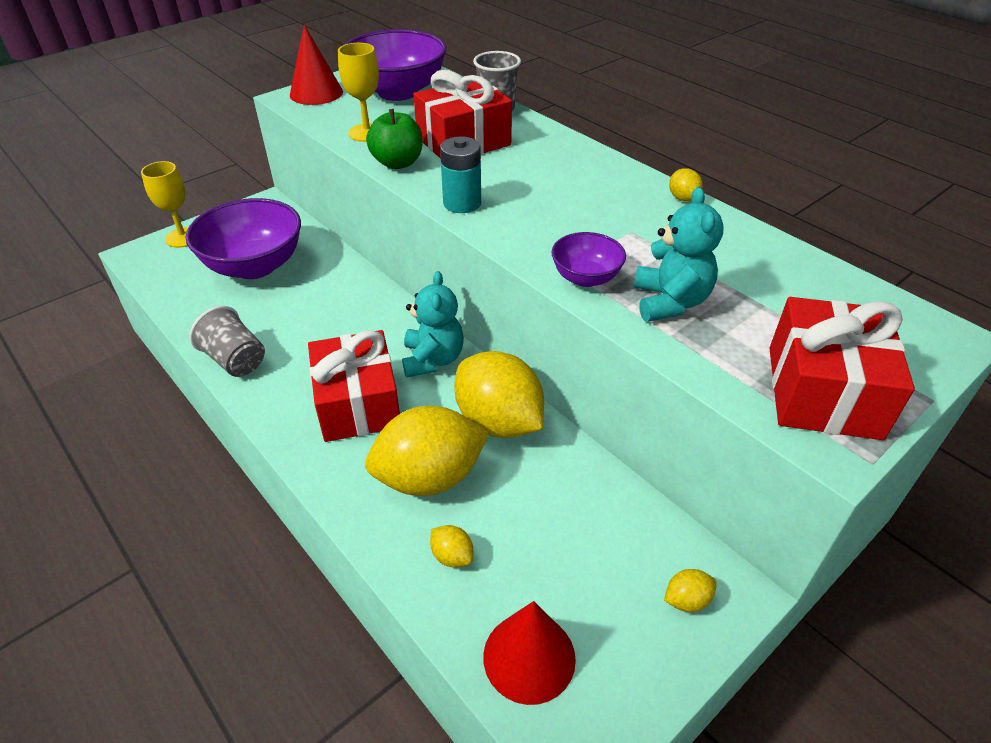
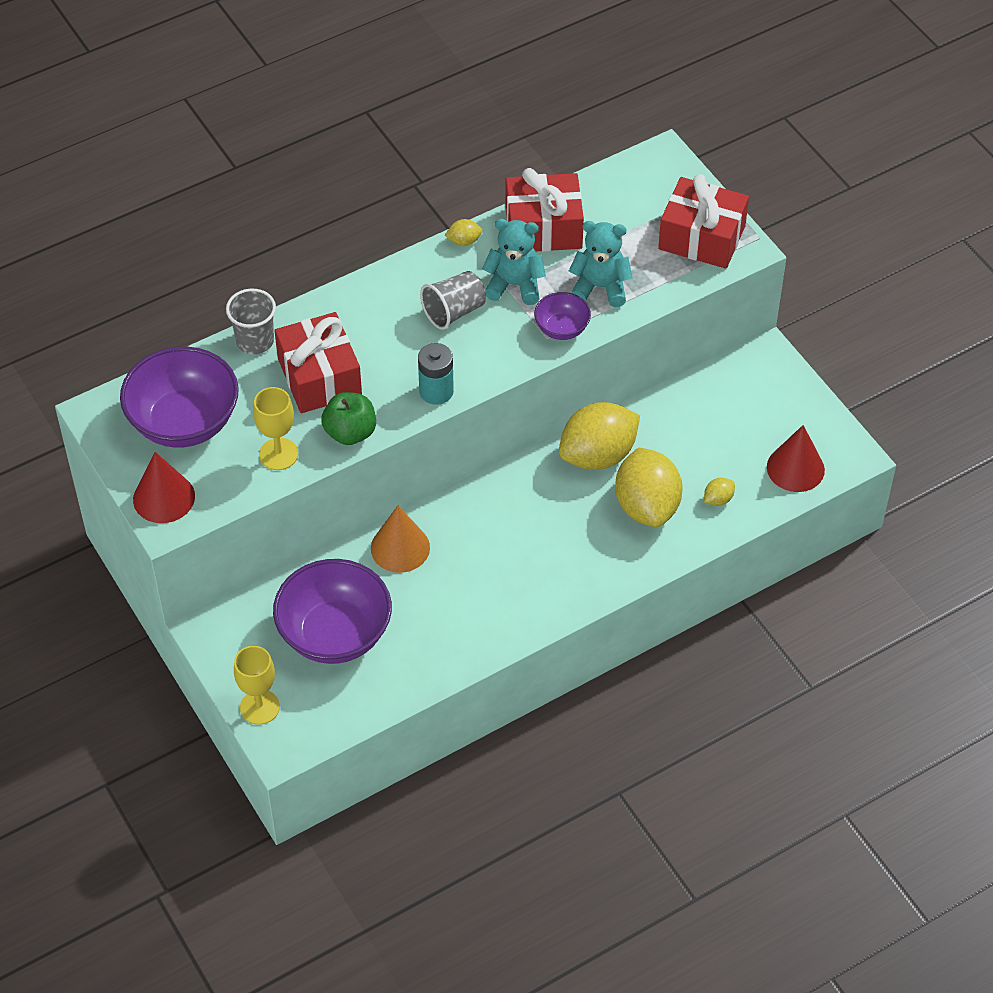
camera: 80 degrees left, 10 degrees up
grey cup [189,306,265,377] -> grey cup moved to [420,271,486,330]
red gift [308,330,400,442] -> red gift moved to [505,168,584,252]
turquoise teddy bear [402,271,464,378] -> turquoise teddy bear moved to [482,219,546,305]
yellow lemon [664,569,717,612] -> none
none -> orange cone [371,506,430,573]

